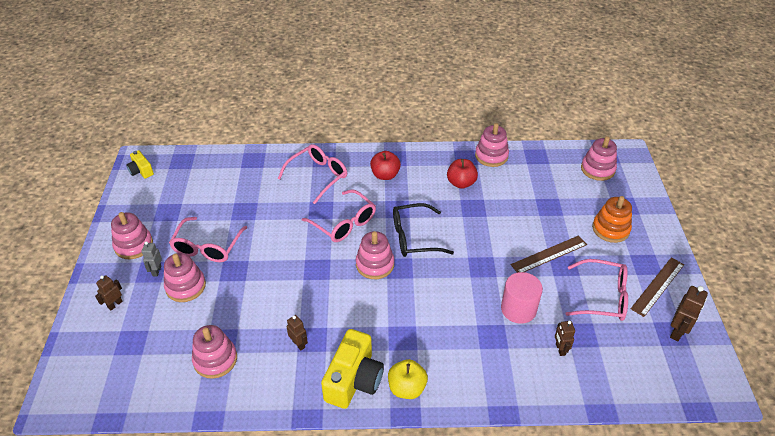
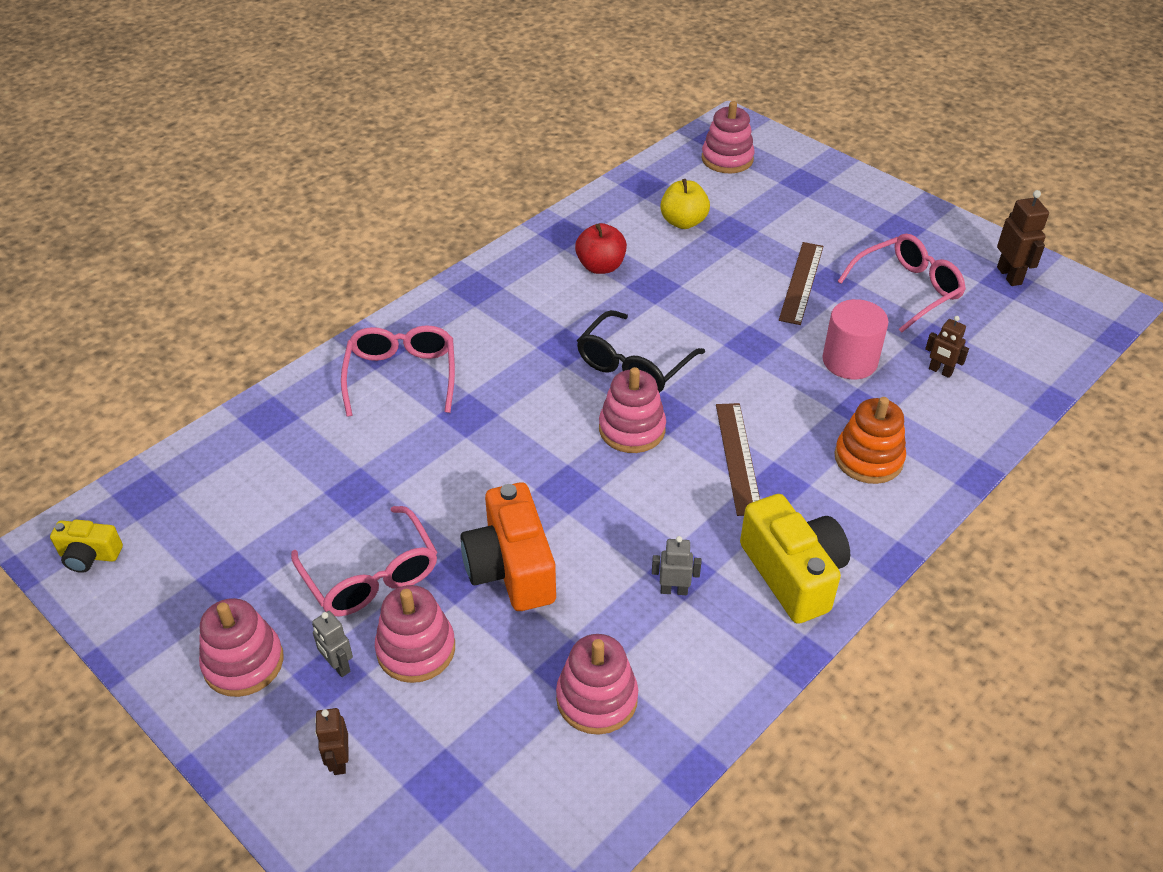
camera: 45 degrees left, 0 degrees up
brown robot [286,315,308,350] -> grey robot [652,536,701,595]
pink glasses [302,189,376,242] -> none
red apple [370,151,401,180] -> none
yellow apple [388,359,428,399] -> yellow apple moved to [660,179,710,229]
pink stacking toy [475,123,509,167] -> none
orange stacking toy [592,196,632,243] -> orange stacking toy moved to [834,397,906,484]
brown ruler [631,257,684,317] -> brown ruler moved to [716,403,760,516]
none -> orange camera [460,482,556,611]

